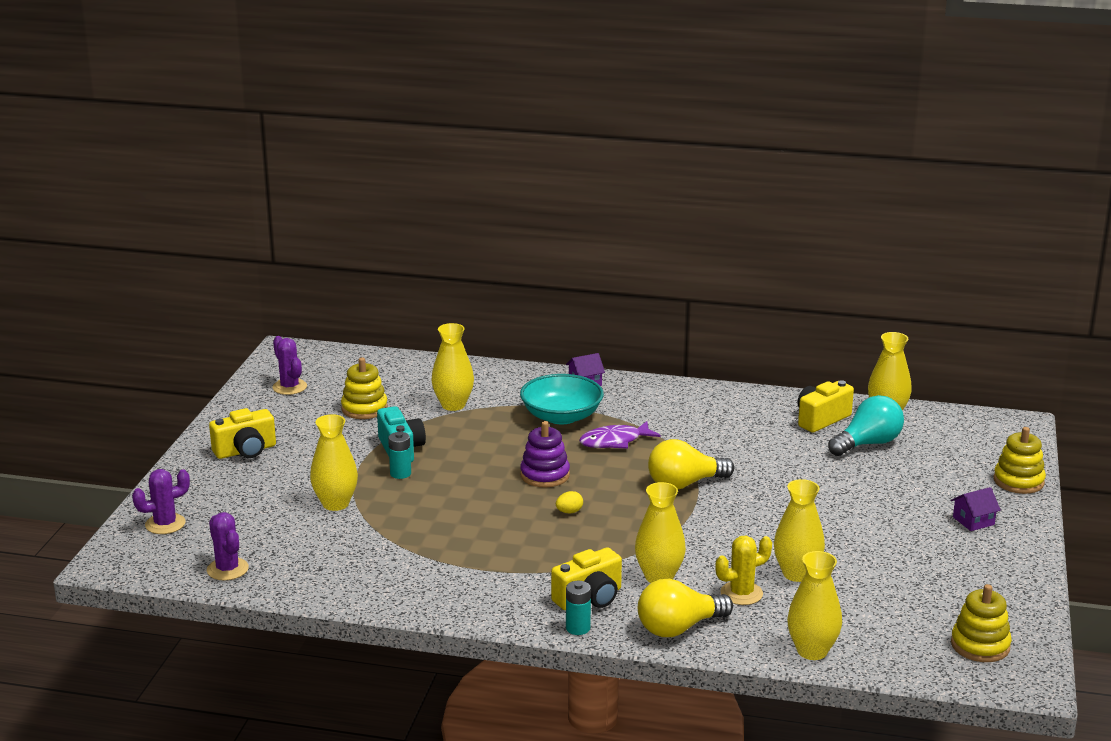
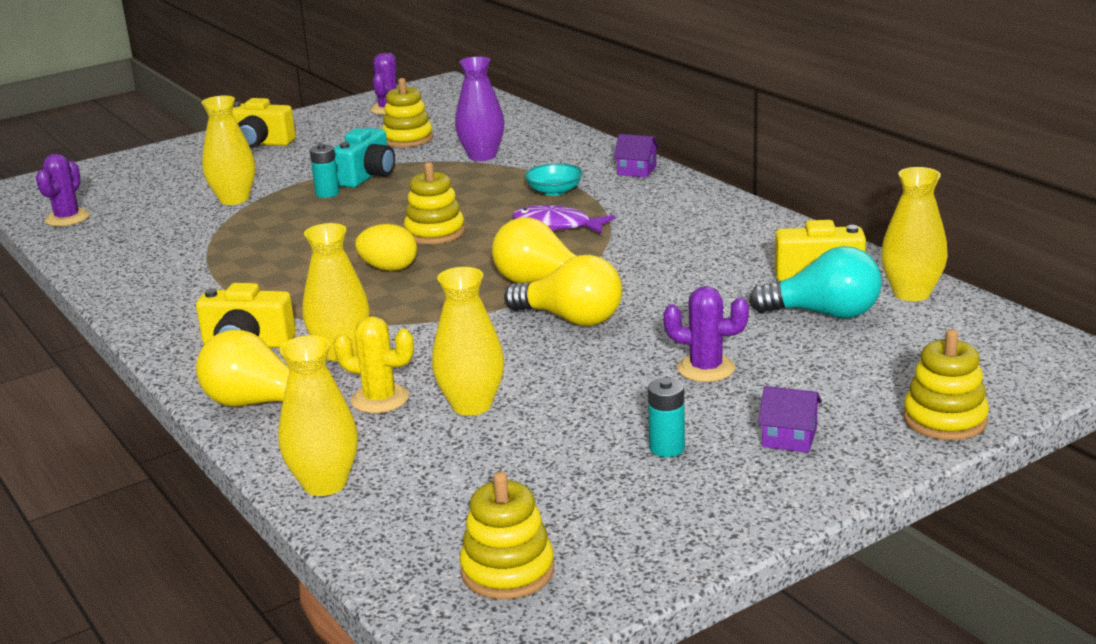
camera: 45 degrees right, 0 degrees up
purple cactus [132,469,190,534] -> purple cactus moved to [663,286,749,382]
yellow vase [431,323,474,411] -> purple vase [455,56,505,161]
turquoise bowl [520,374,604,425] -> turquoise bowl [525,163,583,196], size x0.57
purple stacking toy [520,421,570,487] -> yellow stacking toy [404,162,465,244]
yellow egg [556,491,583,513] -> yellow egg [355,224,417,271], size x1.71
turquoise battery [566,581,591,635] -> turquoise battery moved to [648,378,685,457]
none -> yellow light bulb [504,255,622,326]

